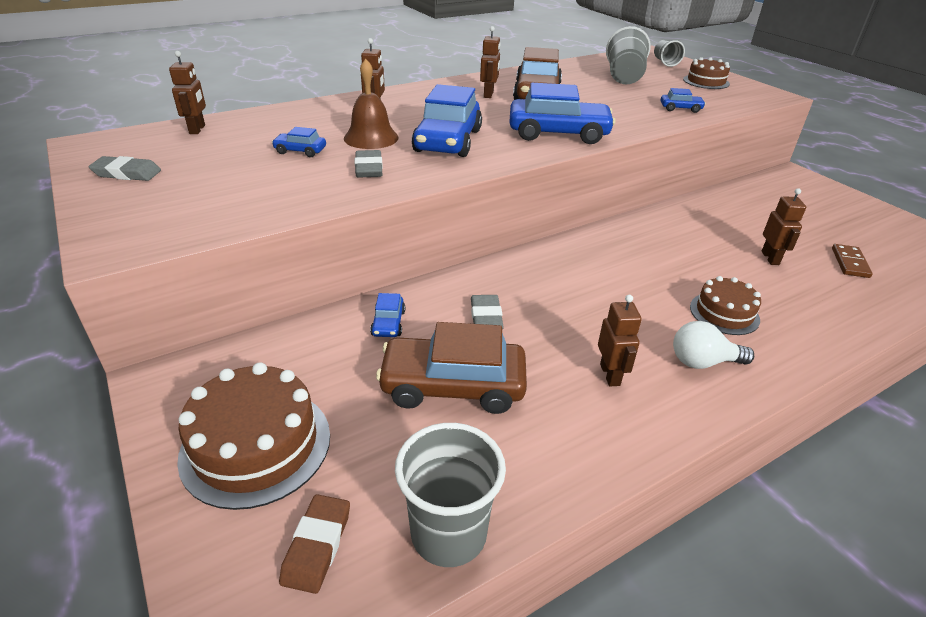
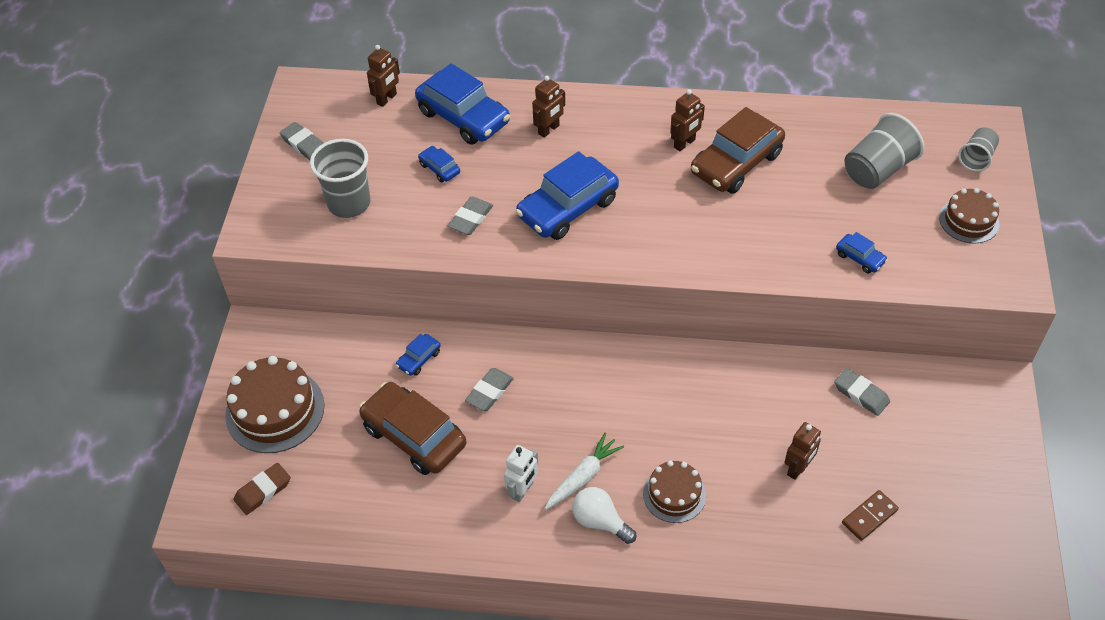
camera: 40 degrees right, 15 degrees up
brown bell [344,59,398,149] -> none
grey cup [395,423,506,567] -> grey cup moved to [310,139,370,218]
blue car [509,83,616,144] -> blue car moved to [415,63,510,145]
brown robot [598,295,642,386] -> white robot [504,445,538,502]
none -> white carrot [545,433,624,510]
none -> grey eraser [834,368,890,416]

